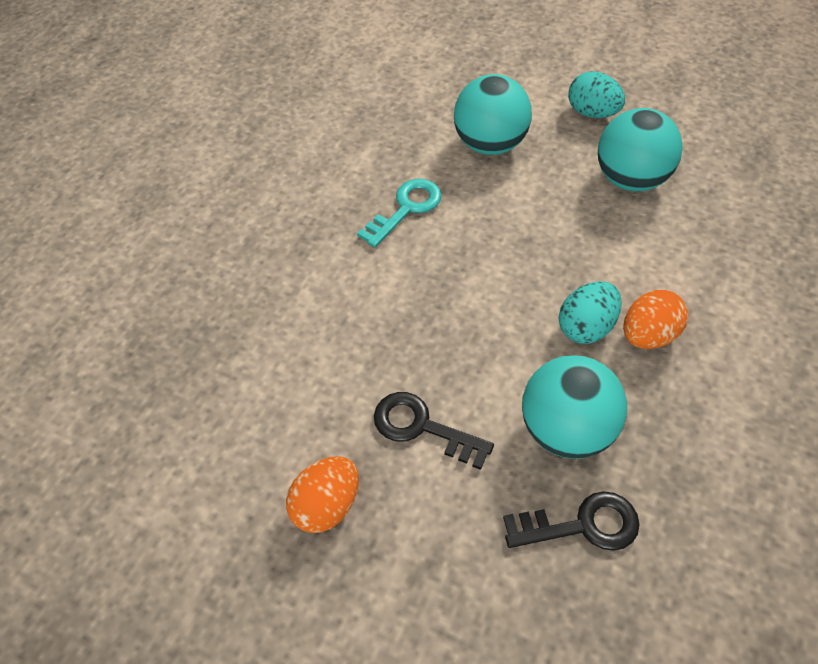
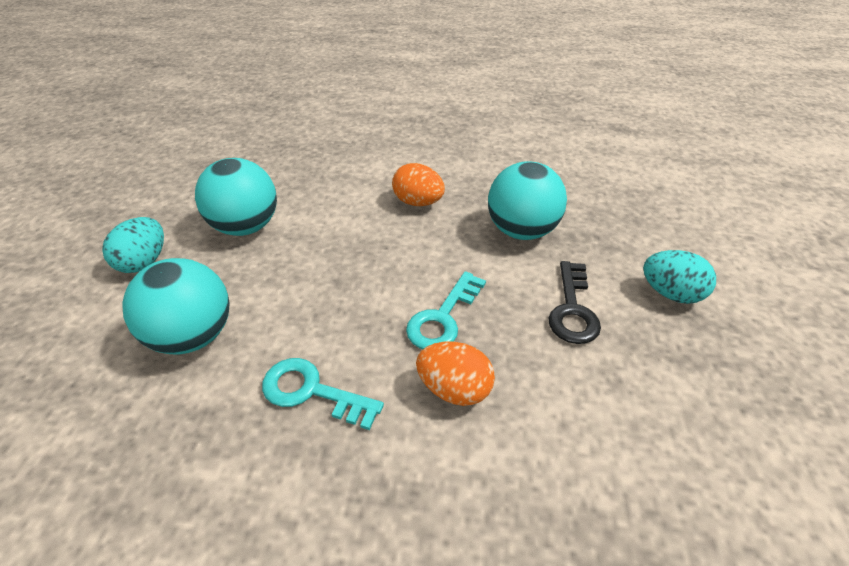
camera: 110 degrees left, 10 degrees down
orange egg [286,456,359,533] -> orange egg moved to [416,342,495,406]
black key [503,491,640,551] -> none
turquoise egg [559,281,622,344] -> turquoise egg moved to [643,250,716,304]
none -> turquoise key [406,271,486,349]

